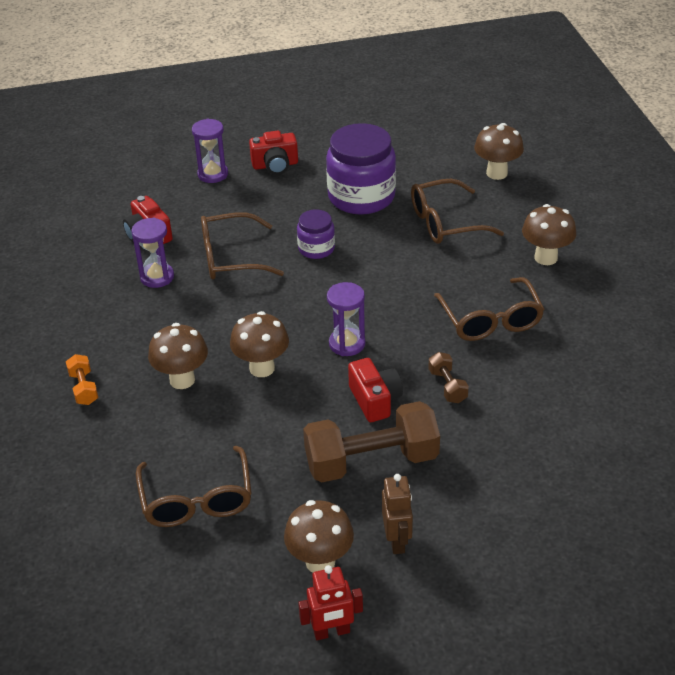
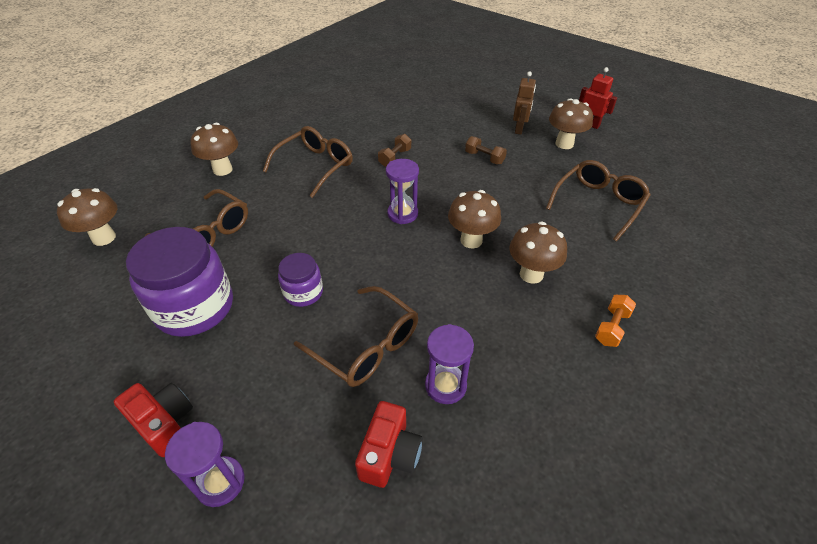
camera: 130 degrees left, 5 degrees up
brown dumbbell [303,401,440,483] -> brown dumbbell [465,136,507,165], size x0.45
red camera [348,358,403,422] -> none
brown robot [382,474,413,554] -> brown robot turned 150 degrees clockwise [513,71,536,134]

